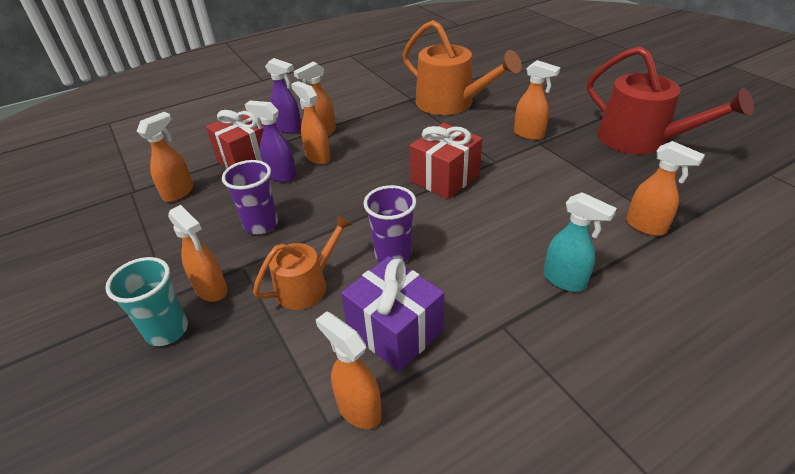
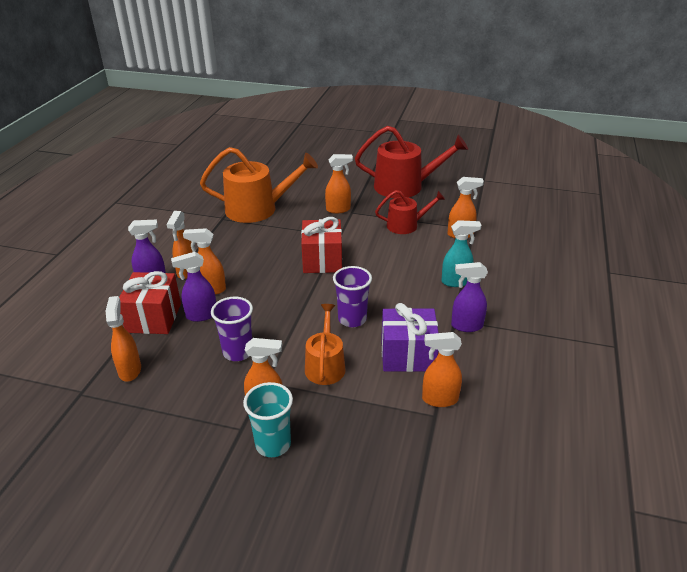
camera: 45 degrees left, 5 degrees down
none -> red watering can [375,190,445,234]
none -> purple spray bottle [451,262,488,332]

